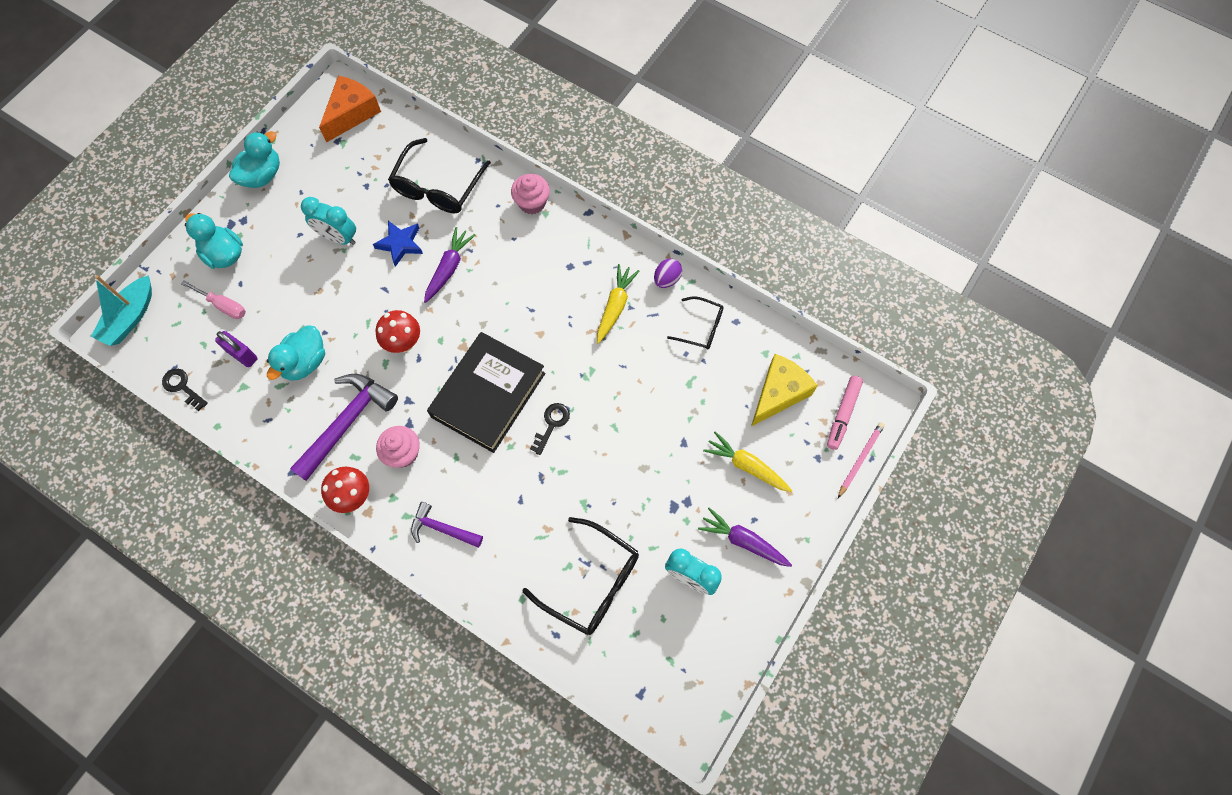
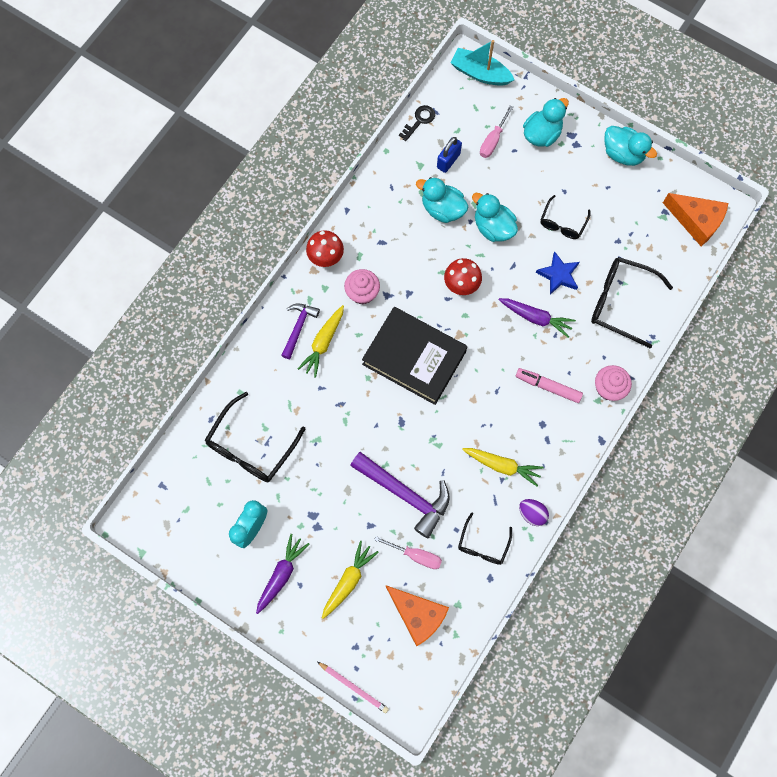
camera: 90 degrees right, 5 degrees up
purple padlock [215,331,258,368] -> blue padlock [437,137,462,173]
purple hammer [290,374,398,481] -> purple hammer moved to [350,452,450,538]
turquoise clock [301,197,356,245] -> black glasses [541,195,590,239]
black key [530,403,570,455] -> none
yellow cheese [751,354,818,427] -> orange cheese [386,585,449,646]
pink marker [827,376,863,450] -> pink marker moved to [516,368,583,403]
none -> yellow carrot [298,305,344,378]
none -> pink screwdriver [374,536,442,569]
none -> turquoise duck [472,193,518,242]

